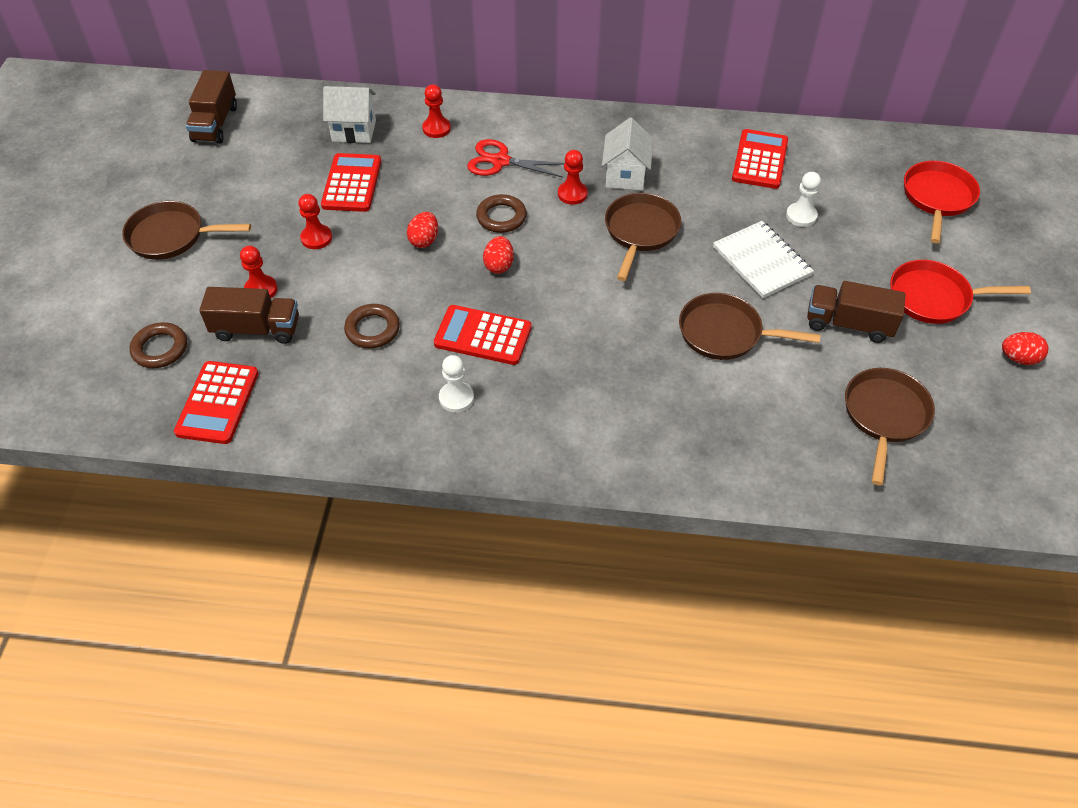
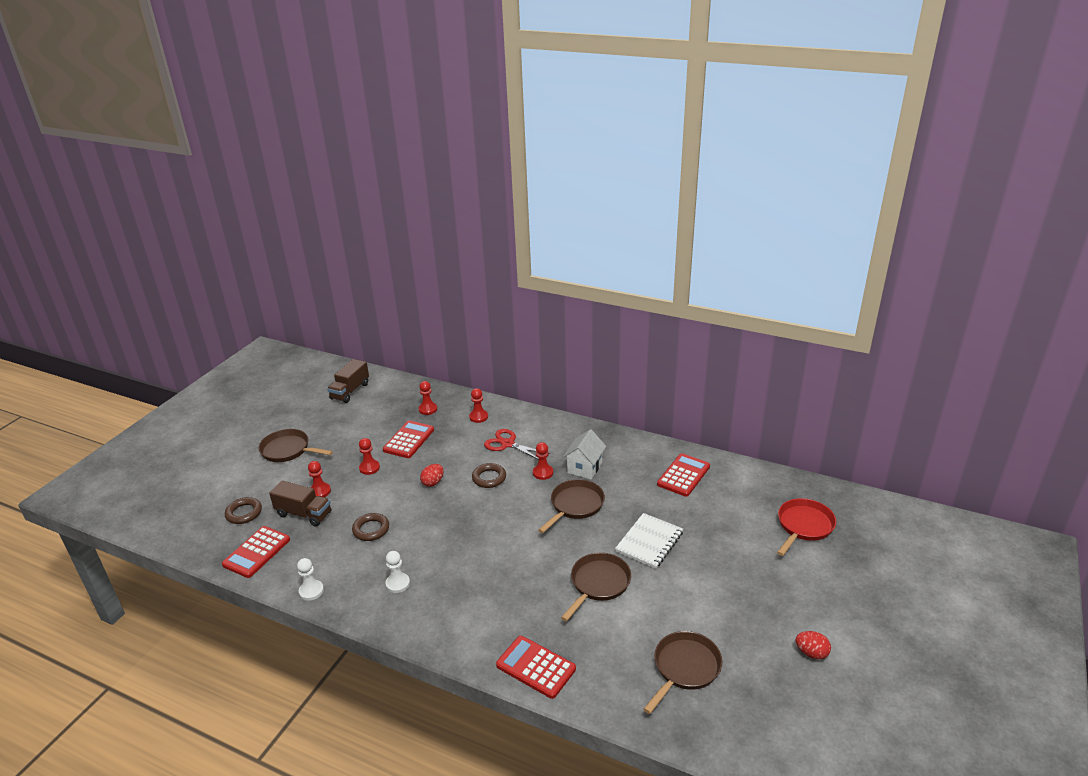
camera: 20 degrees right, 20 degrees down
white house [323,86,376,143] -> red pawn [419,381,437,415]
red calculator [434,305,532,365] -> red calculator moved to [496,636,576,699]
red egg [483,236,514,274] -> none
brown pan [679,293,820,360] -> brown pan turned 90 degrees clockwise [561,552,631,622]
white notebook [713,221,814,298] -> white notebook turned 45 degrees clockwise [615,513,683,569]
white pawn [786,172,821,227] -> white pawn moved to [297,558,324,601]
brown truck [807,281,906,343] -> none
red pan [890,260,1031,324] -> none

